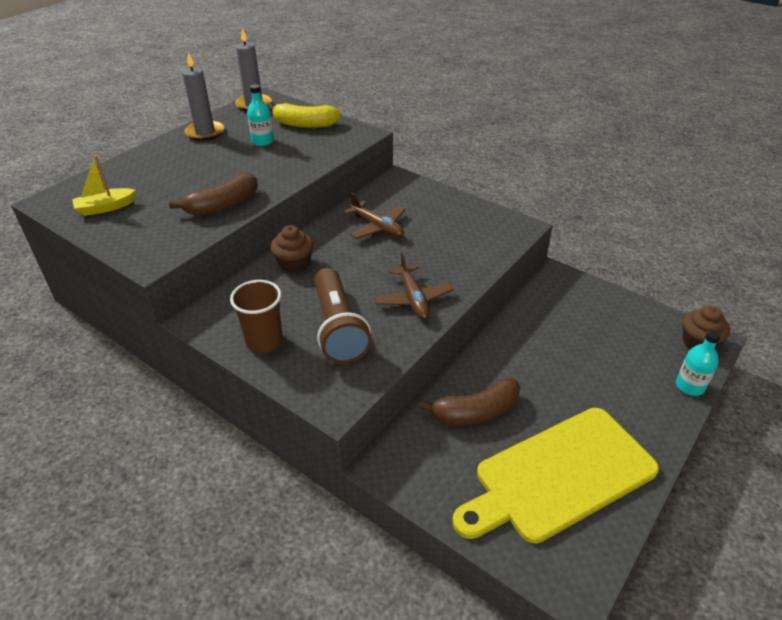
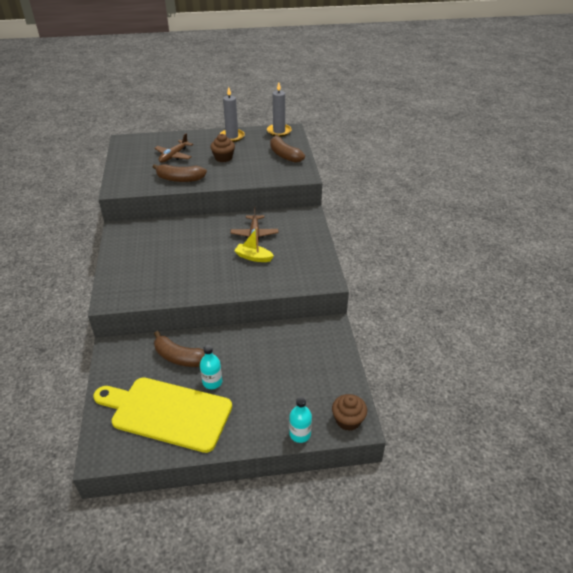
camera: 45 degrees right, 0 degrees up
yellow boat [72,155,136,216] -> yellow boat moved to [234,227,274,262]
brown cup [230,280,283,353] -> none
turquoise bottle [247,84,274,146] -> turquoise bottle moved to [200,345,222,389]
yellow banana [268,103,341,128] -> brown banana [270,135,305,163]
brown cupcake [271,225,313,273] -> brown cupcake moved to [210,134,235,162]
brown flashlight [314,268,372,364] -> none
brown plane [374,252,453,320] -> brown plane moved to [154,133,193,163]

